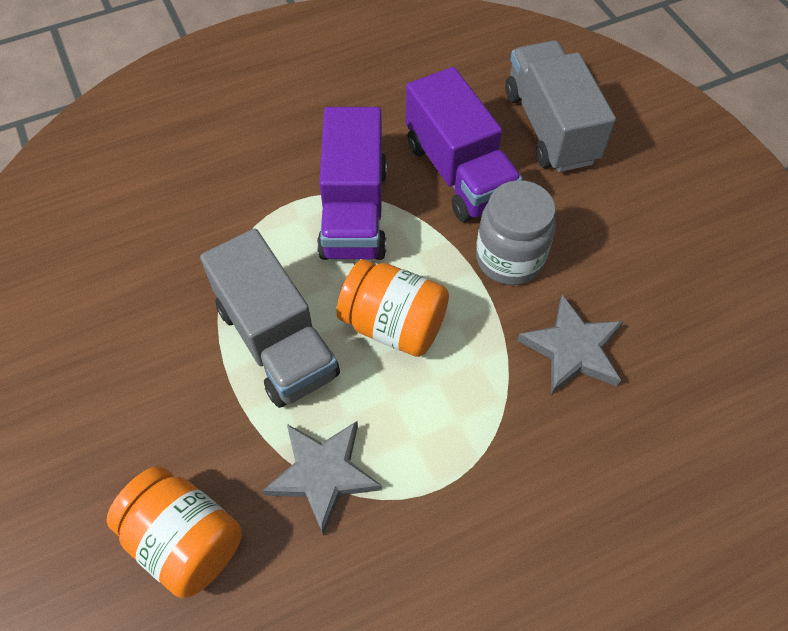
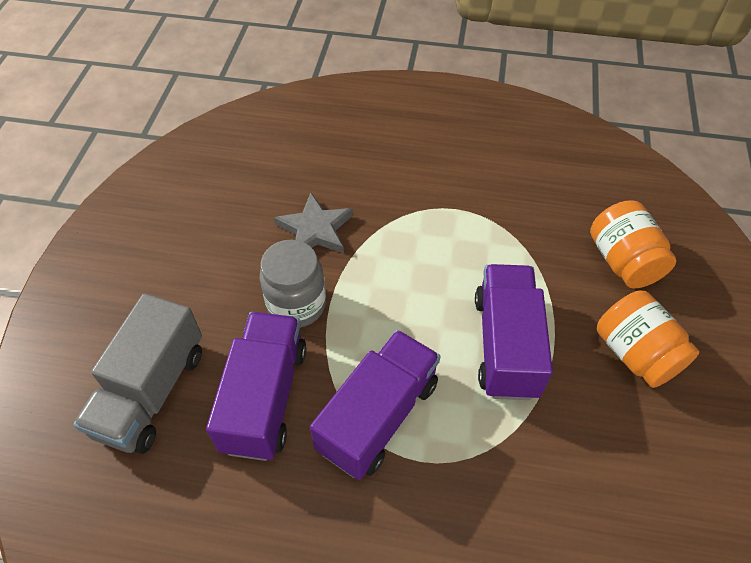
camera: 145 degrees left, 5 degrees down
grey truck [200,228,340,408] -> purple truck [475,264,553,400]
grey star [262,421,382,535] -> none
orange jar [337,259,449,357] -> orange jar moved to [597,291,699,388]

